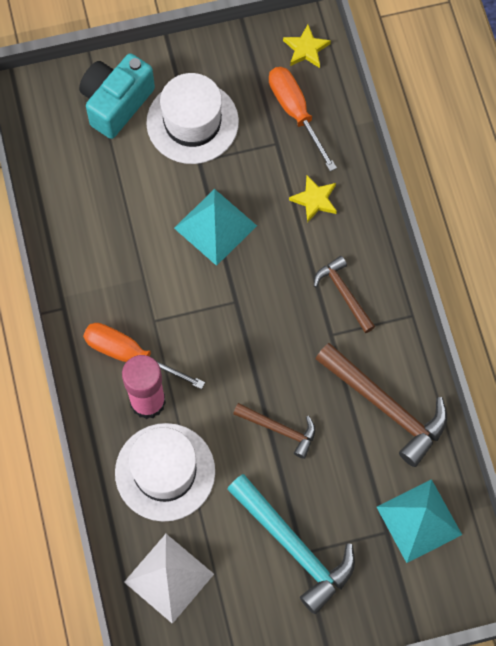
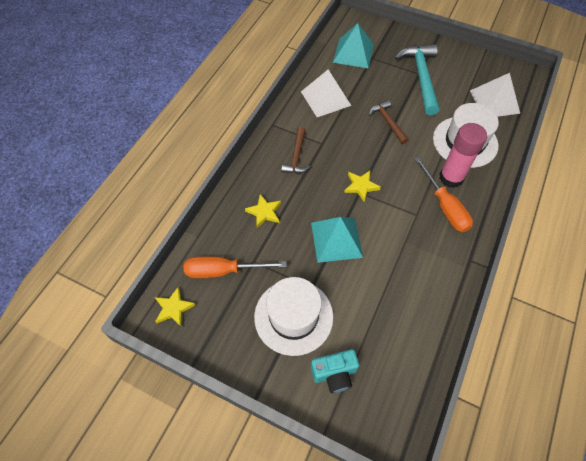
camera: 140 degrees left, 10 degrees down
turquoise camera [79,53,155,139] -> turquoise camera [311,349,359,393], size x0.66
orange screwdriver [269,67,337,171] -> orange screwdriver turned 75 degrees clockwise [184,256,287,278]
brown hammer [316,343,447,467] -> white pyramid [301,70,351,117]
none -> yellow star [344,171,381,202]

